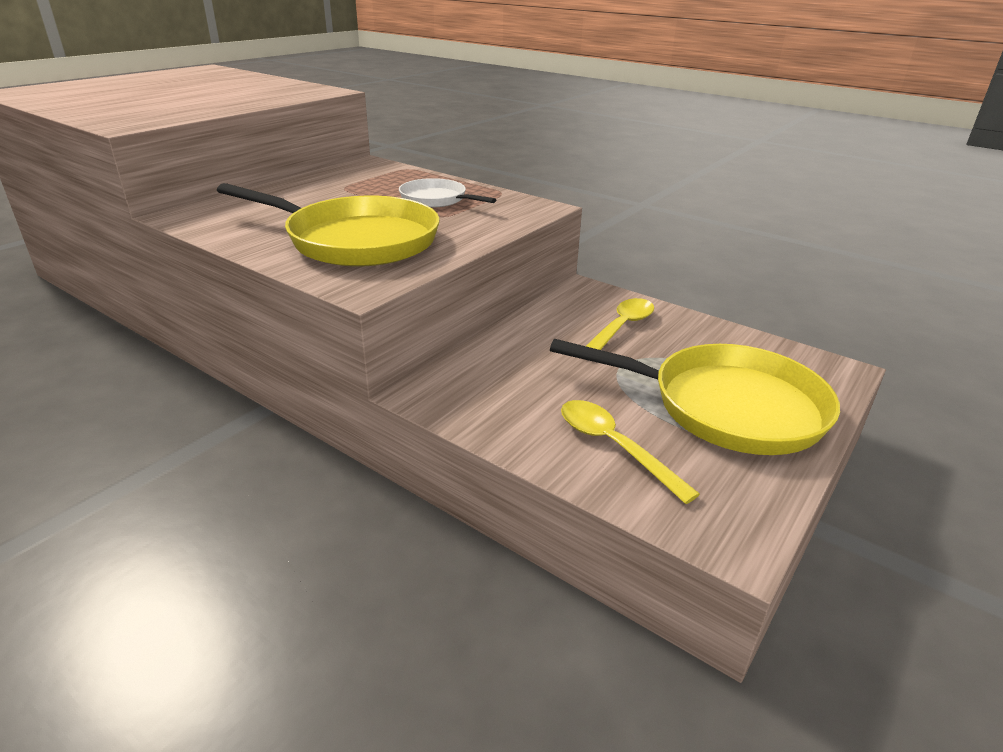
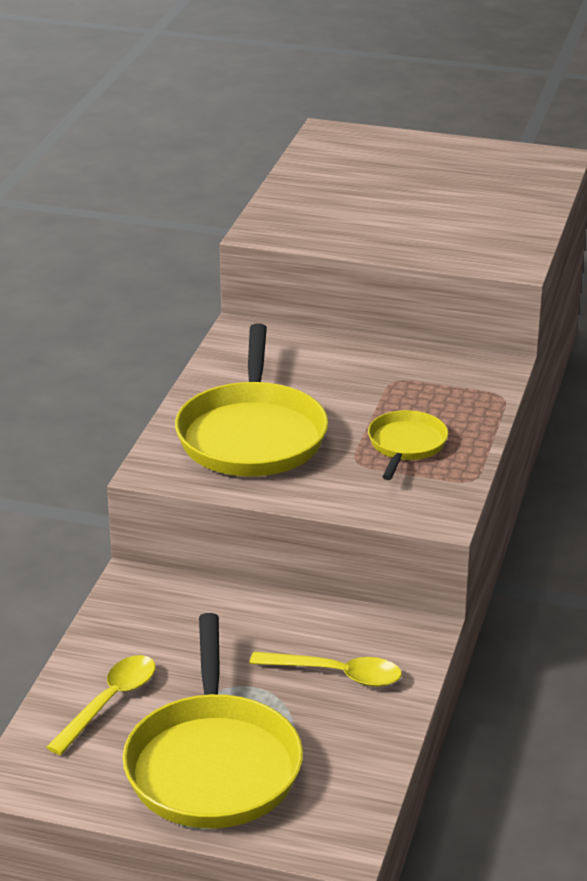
camera: 70 degrees right, 0 degrees up
white pan [399,178,496,208] -> yellow pan [368,410,448,480]

